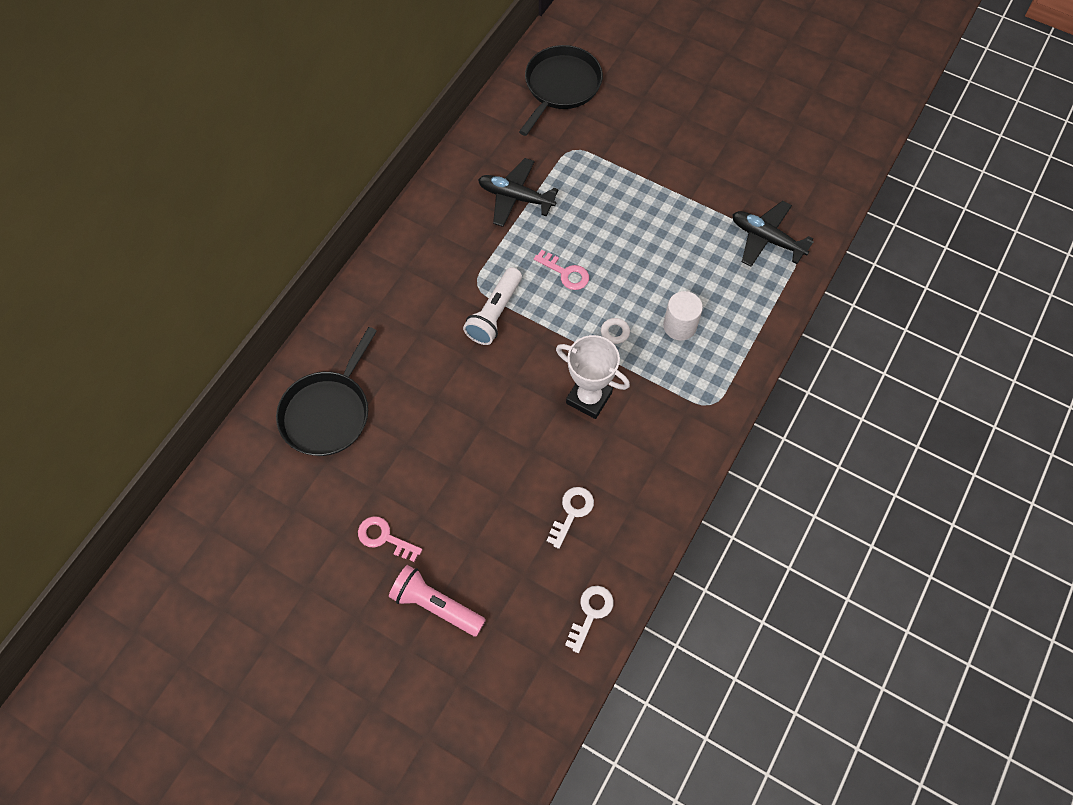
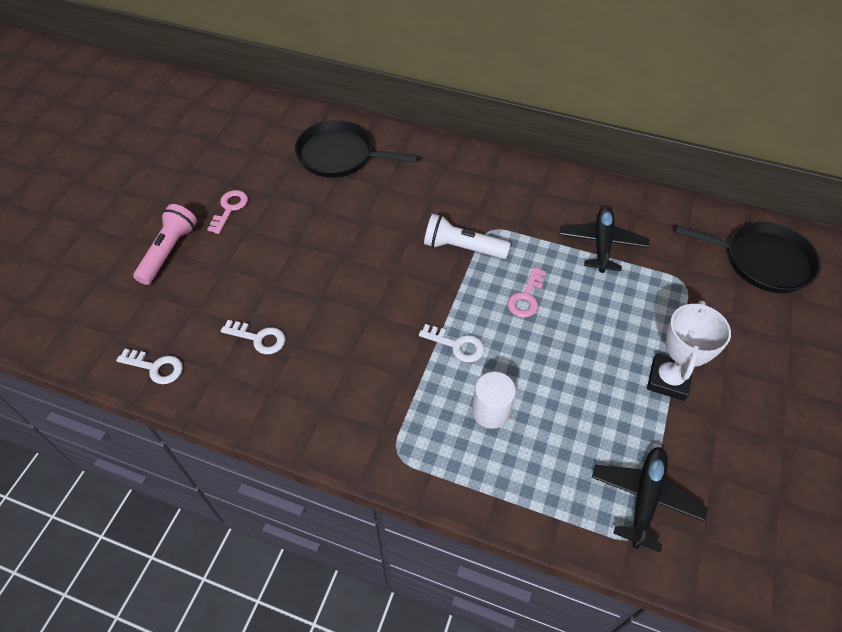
camera: 80 degrees right, 10 degrees down
white trophy [556,335,630,419] -> white trophy moved to [647,301,731,401]

